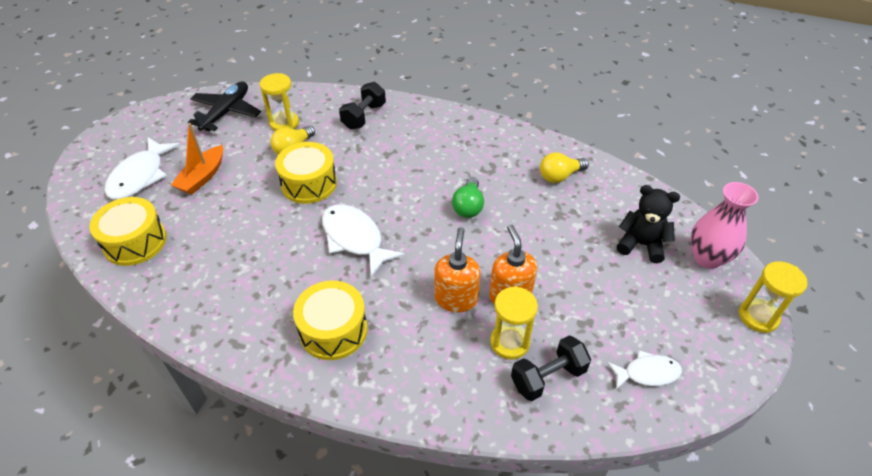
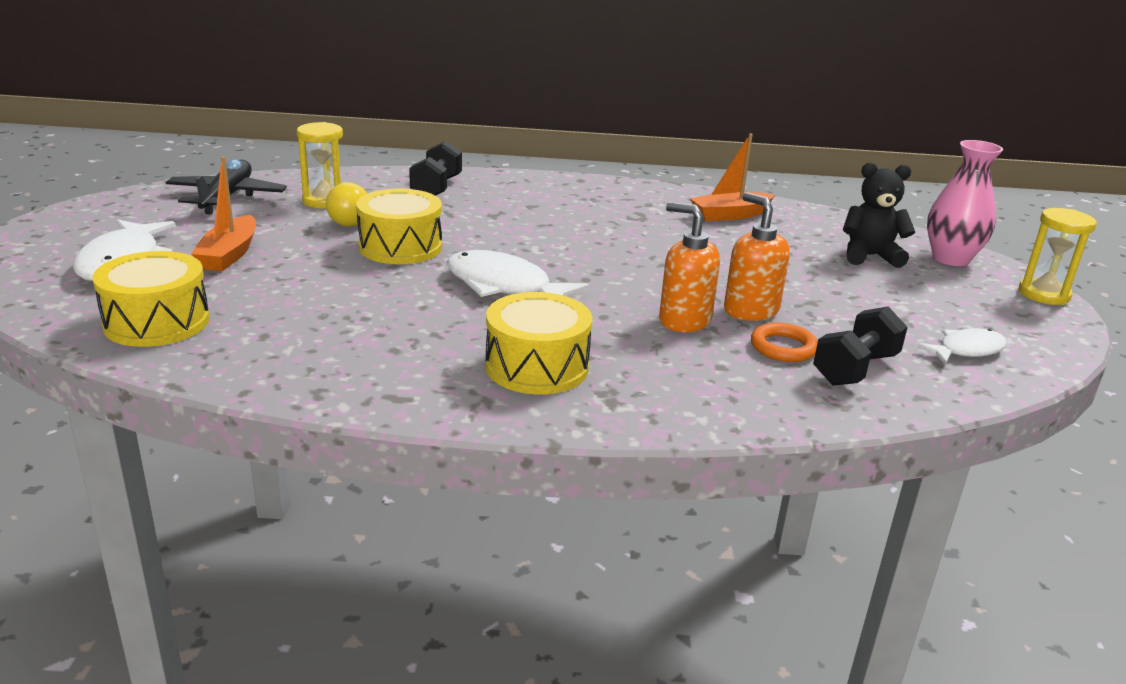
camera: 20 degrees left, 20 degrees down
orange soap dispenser [435,227,480,312] -> orange soap dispenser turned 45 degrees counterclockwise [659,202,720,332]
green light bulb [452,177,484,218] -> none
yellow hourglass [490,286,538,360] -> orange ring [751,322,818,362]
yellow light bulb [540,152,589,183] -> orange boat [690,133,775,221]

